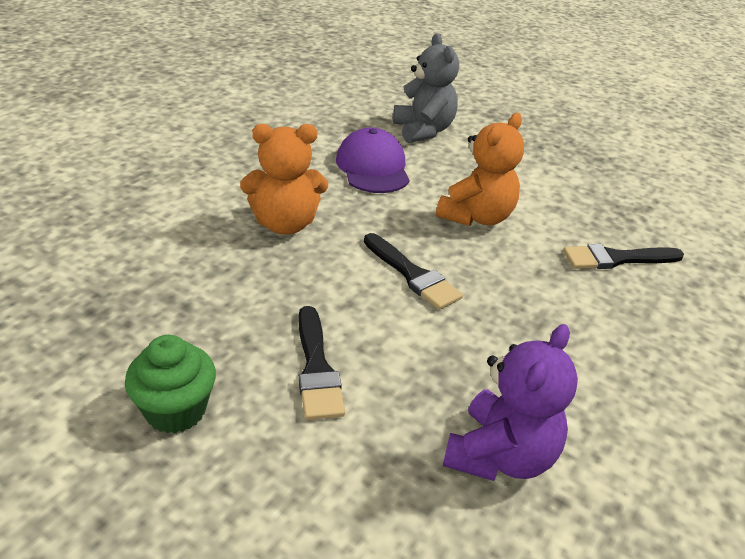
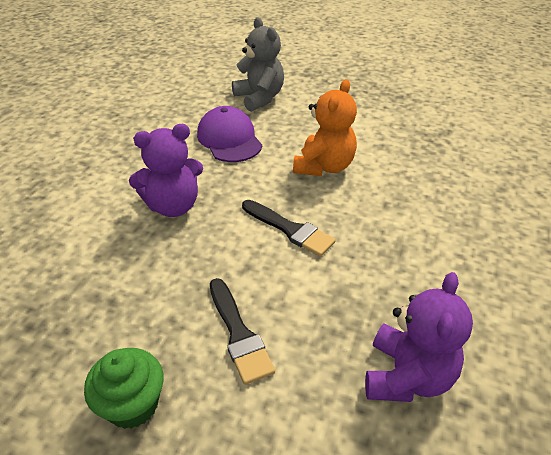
camera: 10 degrees left, 5 degrees up
orange teddy bear [240,124,328,235] -> purple teddy bear [129,124,203,217]
black brush [563,244,684,269] -> none

